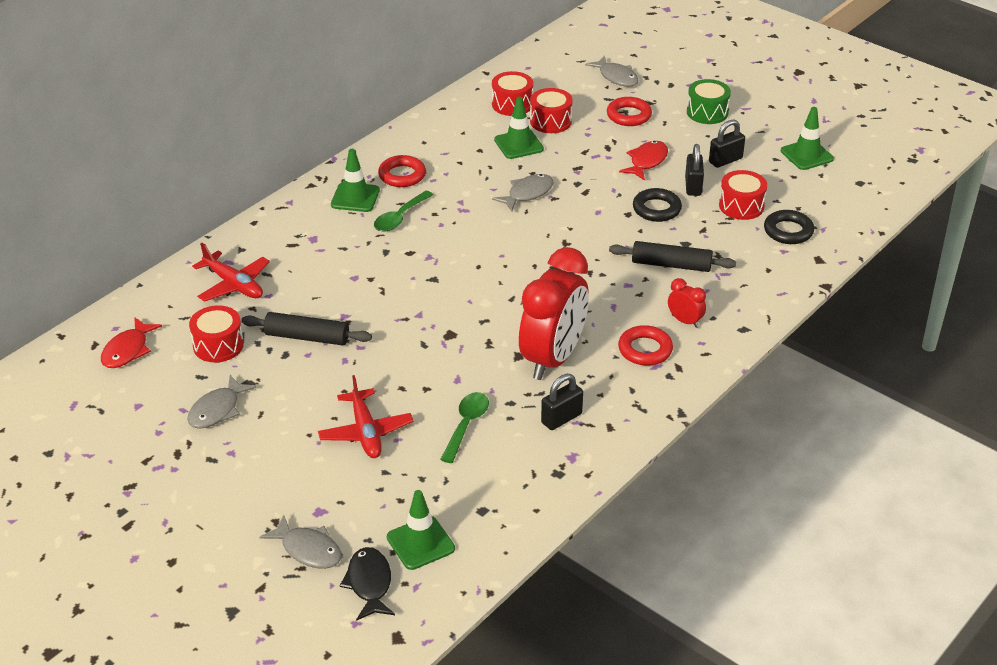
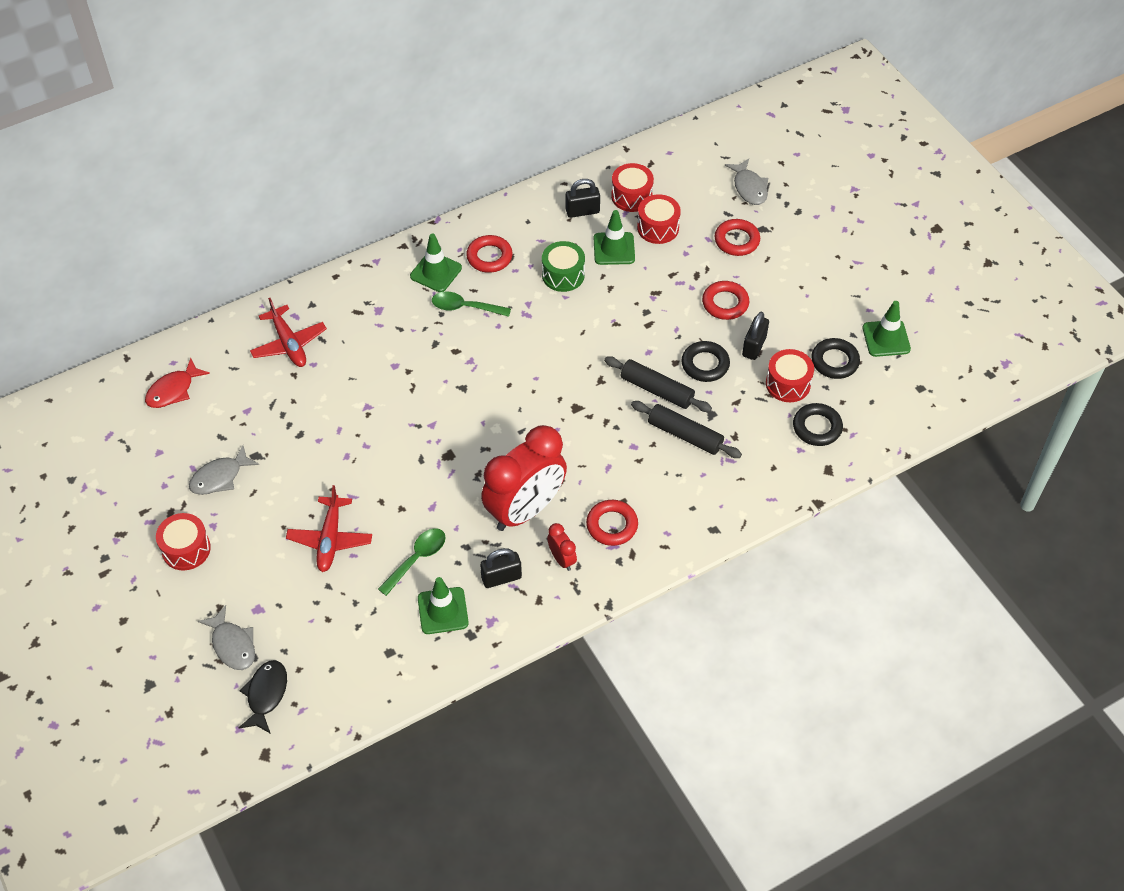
camera: 20 degrees right, 15 degrees up
red drum [189,305,244,362] -> red drum moved to [156,513,211,570]
black rolling pin [241,312,372,345] -> black rolling pin moved to [604,356,712,412]
green spoon [374,191,433,231] -> green spoon turned 45 degrees clockwise [432,291,511,317]
green traffic cone [387,490,455,570] -> green traffic cone moved to [418,577,469,634]
grey fish [492,174,554,212] -> none
red fish [619,141,668,181] -> red ring [702,281,749,320]
red clock [668,278,706,328] -> red clock moved to [547,523,577,571]
green drum [687,79,731,124] -> green drum moved to [542,241,585,292]
black padlock [709,119,745,168] -> black padlock moved to [566,179,600,218]
none -> black ring [811,338,860,379]

